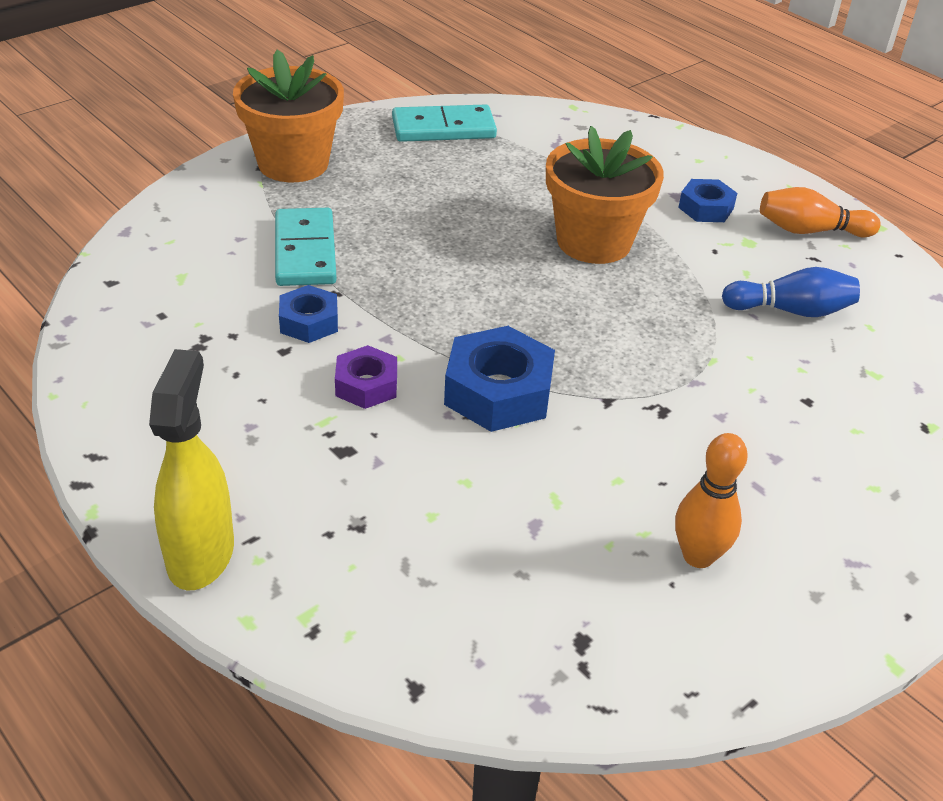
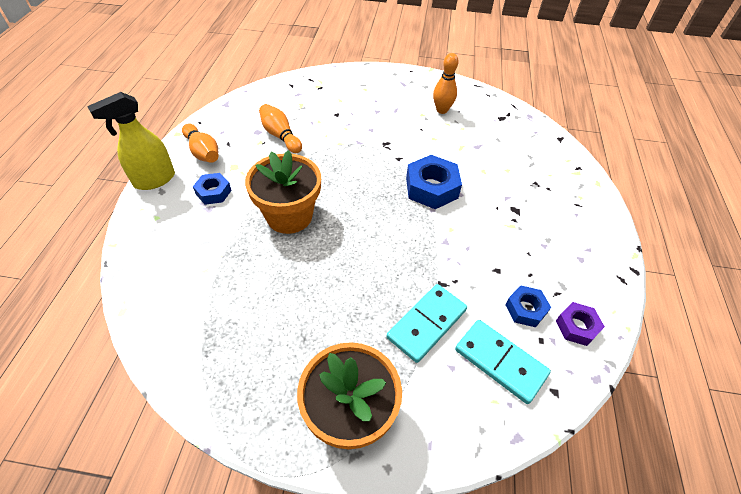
camera: 130 degrees left, 10 degrees up
yellow spray bottle [149,349,234,590] -> yellow spray bottle moved to [87,92,175,190]
blue nut [279,285,338,343] -> blue nut moved to [505,285,551,327]
purple nut [335,345,397,409] -> purple nut moved to [556,302,605,346]
turquoise domino [392,104,497,142] -> turquoise domino moved to [455,320,551,404]
blue bowling pin [722,267,860,317] -> orange bowling pin [259,104,302,153]

